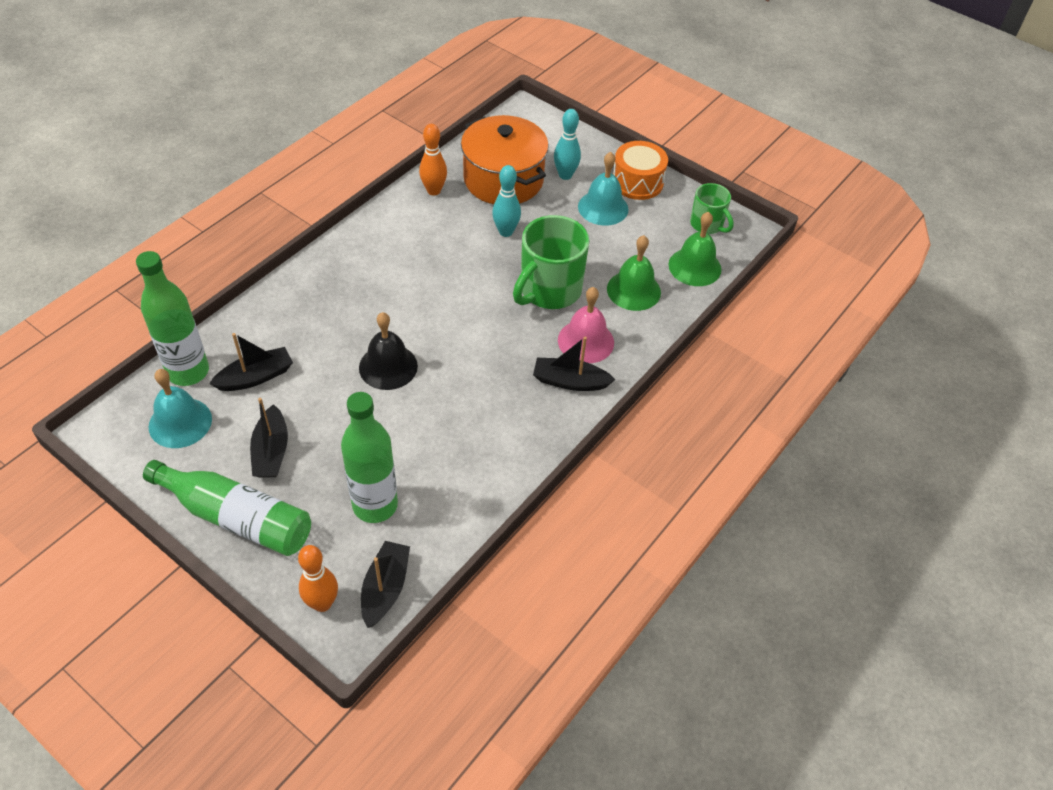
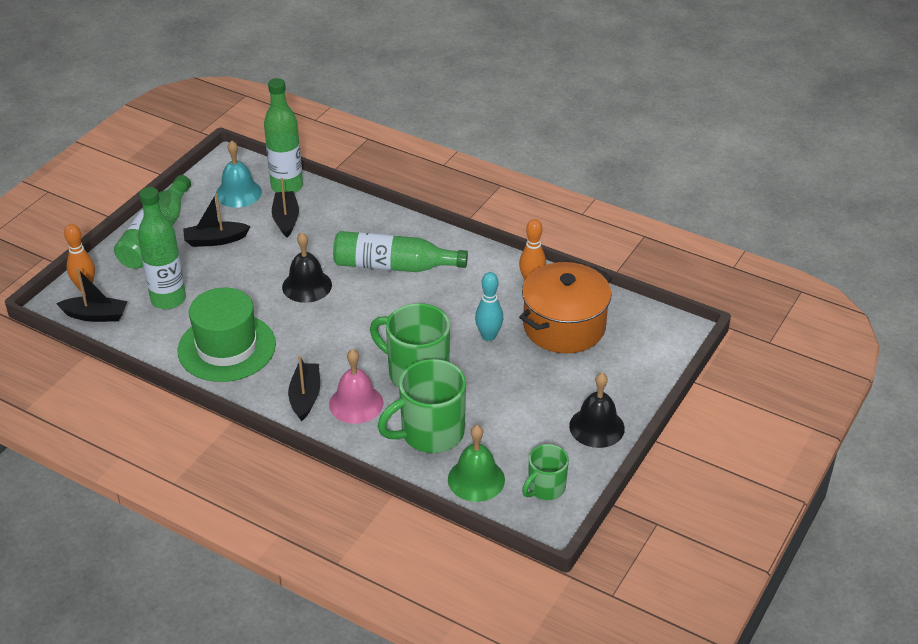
camera: 85 degrees right, 10 degrees down
black boat [209,333,293,391] -> black boat turned 150 degrees counterclockwise [272,178,299,237]
turquoise bowling pin [554,109,581,180] -> none
turquoise bell [578,152,628,226] -> none
green bell [607,235,661,311] -> green mug [377,359,466,453]
orange drum [613,141,668,200] -> black bell [569,373,625,448]
none -> green hat [177,288,276,382]
none -> green bottle [333,231,468,272]

